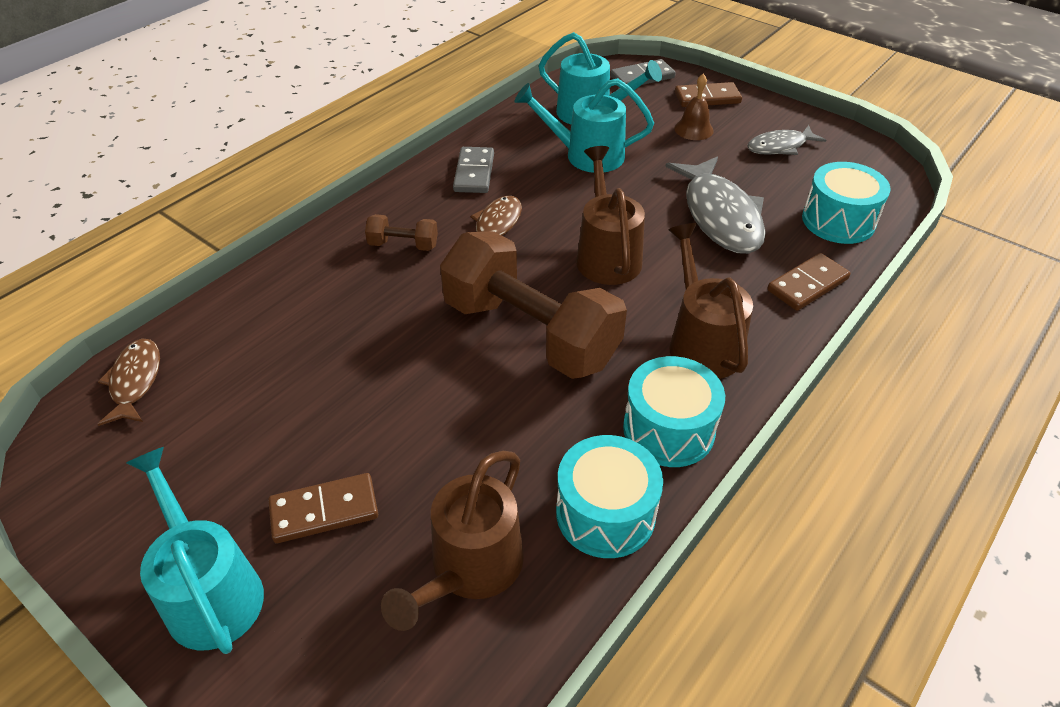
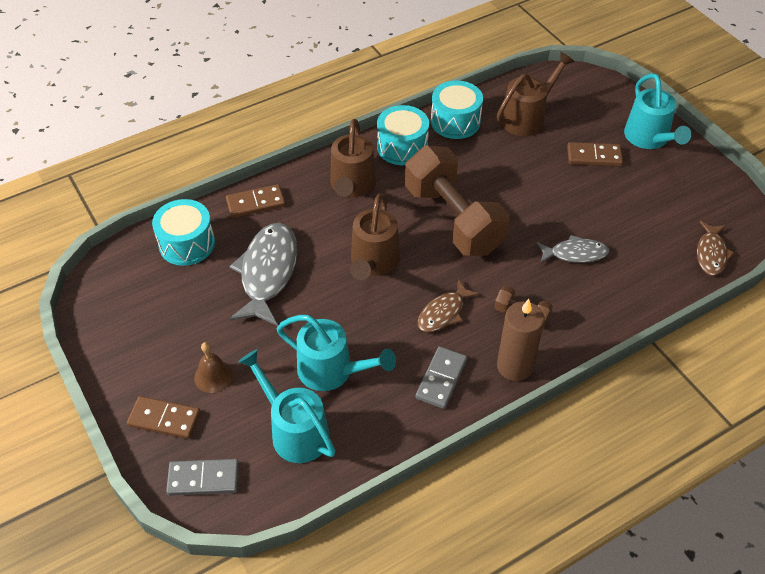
camera: 160 degrees left, 5 degrees up
grey fish [747,125,826,155] -> grey fish moved to [537,235,610,263]
none -> brown candle [497,299,545,381]

